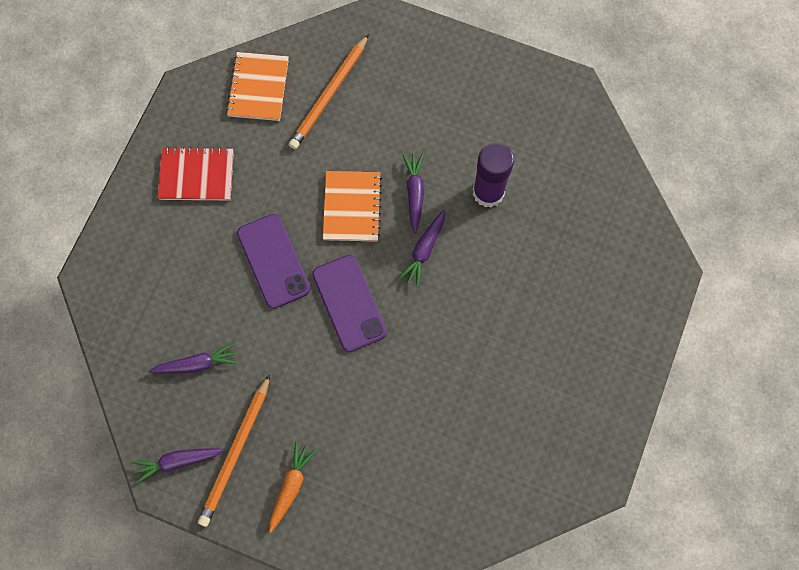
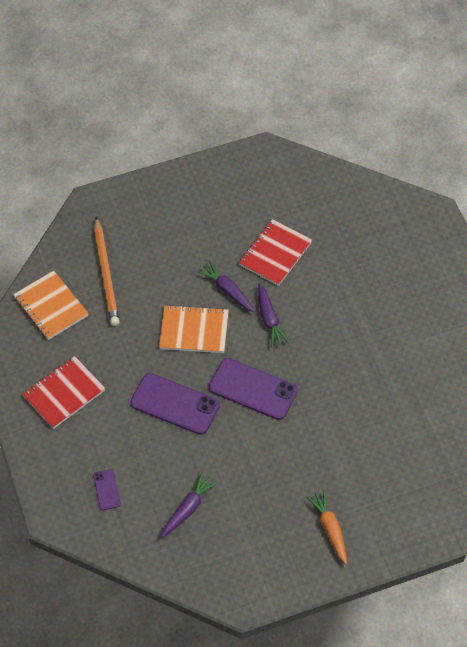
camera: 40 degrees left, 15 degrees down
purple carrot [131,448,224,484] -> none
orange pencil [198,374,270,527] -> none
orange notebook [323,171,382,242] -> orange notebook turned 45 degrees counterclockwise [159,305,229,353]
purple glue stick [473,143,514,208] -> red notebook [239,219,312,286]
none -> purple phone [93,469,121,510]

